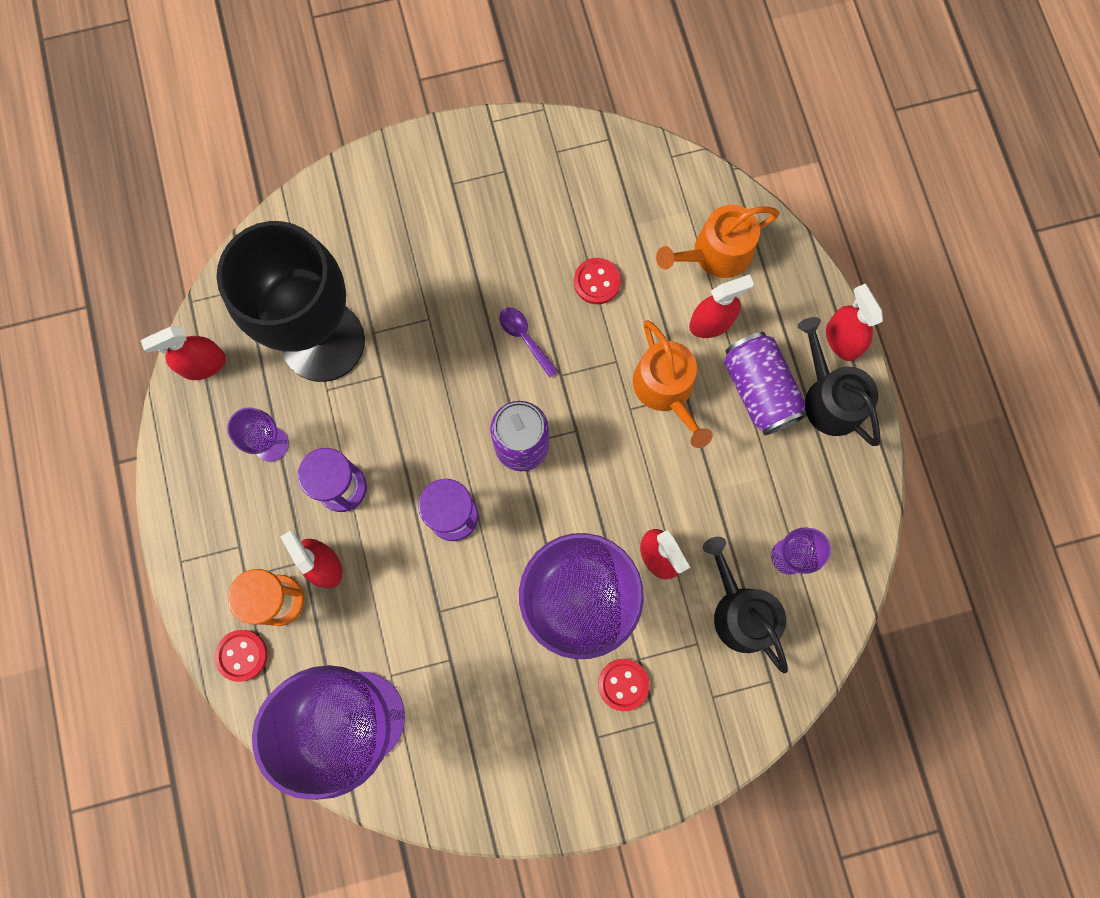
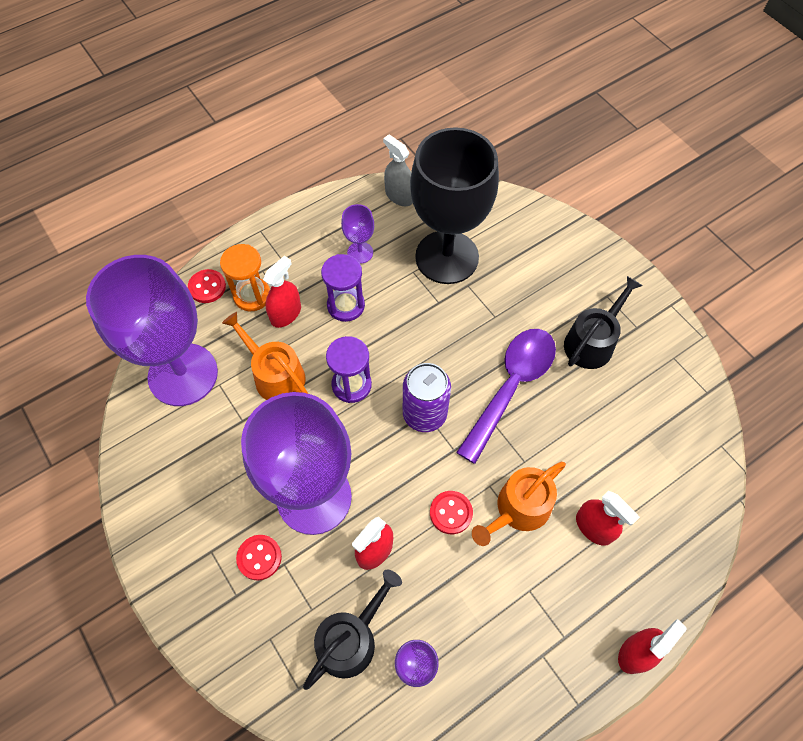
camera: 70 degrees right, 15 degrees down
red spray bottle [141,326,226,380] -> grey spray bottle [383,135,413,206]
purple spoon [500,307,558,378] -> purple spoon [456,329,556,464], size x2.28
red button [574,258,621,304] -> red button moved to [430,491,473,534]
orange watering can [656,205,780,278] -> orange watering can moved to [222,312,308,400]
purple can [724,332,807,435] -> none
black watering can [798,317,880,446] -> black watering can moved to [564,276,642,369]

